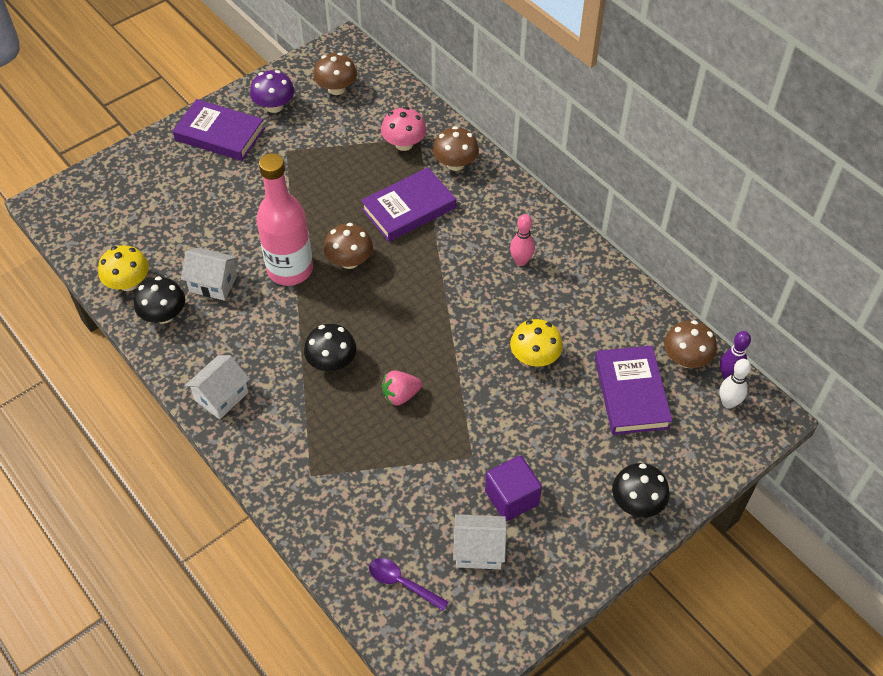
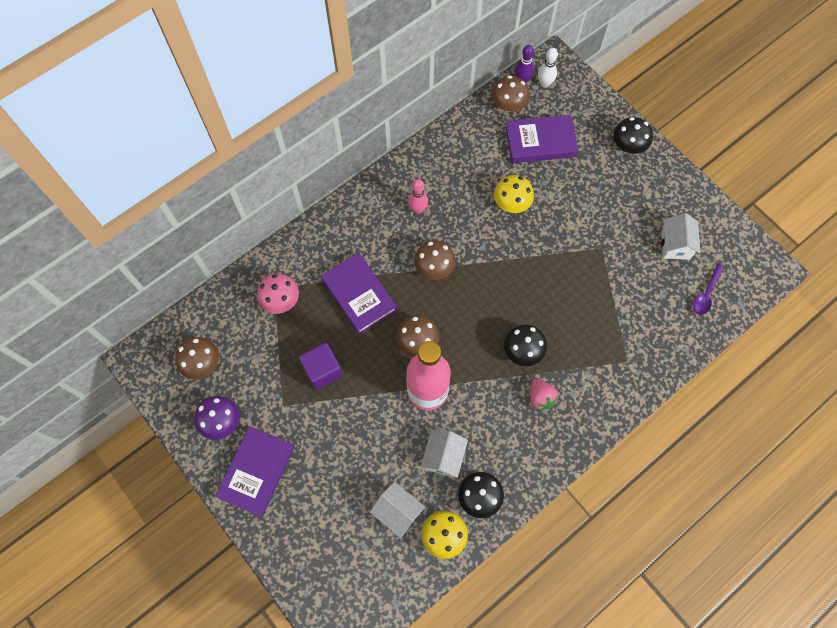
camera: 90 degrees left, 15 degrees up
white house [185,355,250,419] -> white house moved to [370,482,425,538]
pink strawberry [382,370,422,406] -> pink strawberry moved to [530,378,559,410]
brown mushroom [433,126,479,171] -> brown mushroom moved to [414,240,456,280]
purple cube [485,456,542,521] -> purple cube moved to [299,342,343,390]

